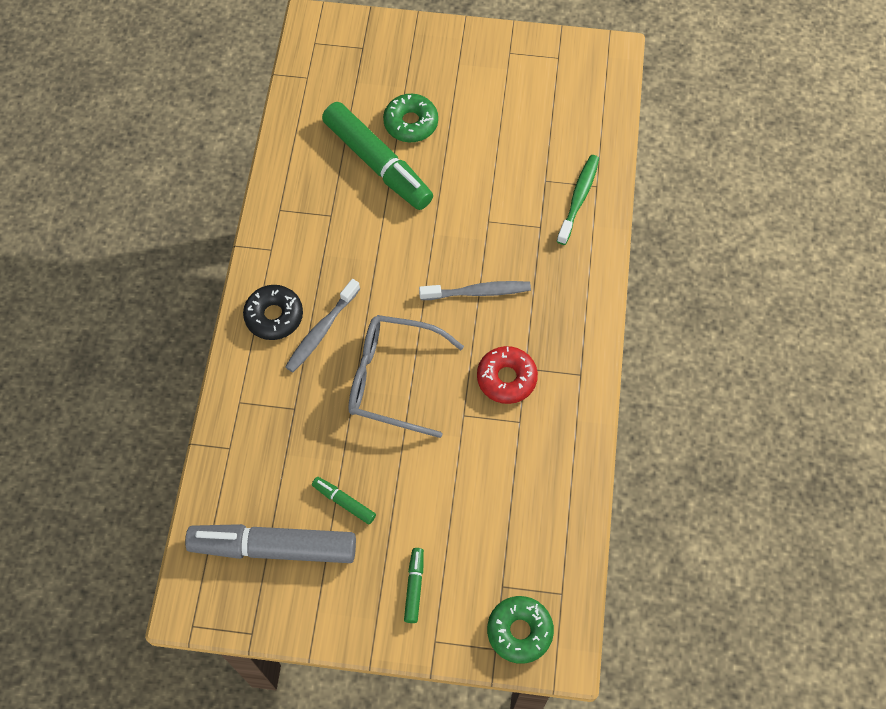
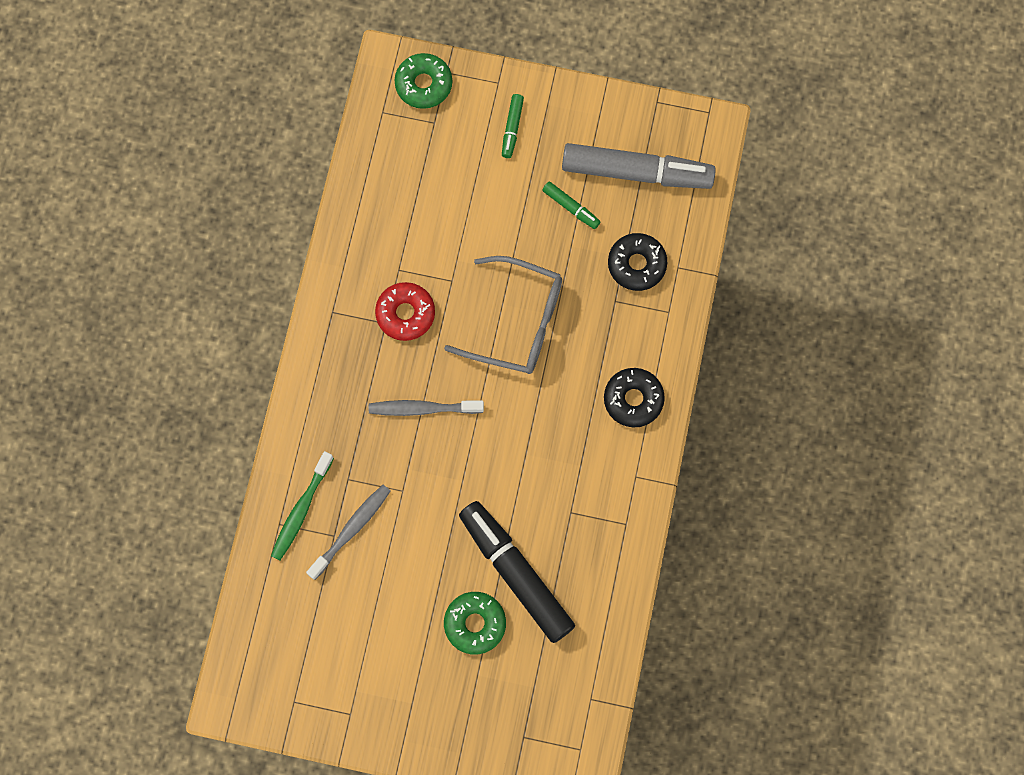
camera: 175 degrees left, 10 degrees up
grey toothbrush [285,279,360,372] -> grey toothbrush moved to [306,485,391,580]
green marker [322,102,433,210] -> black marker [459,501,575,643]
none -> black donut [608,233,667,291]

